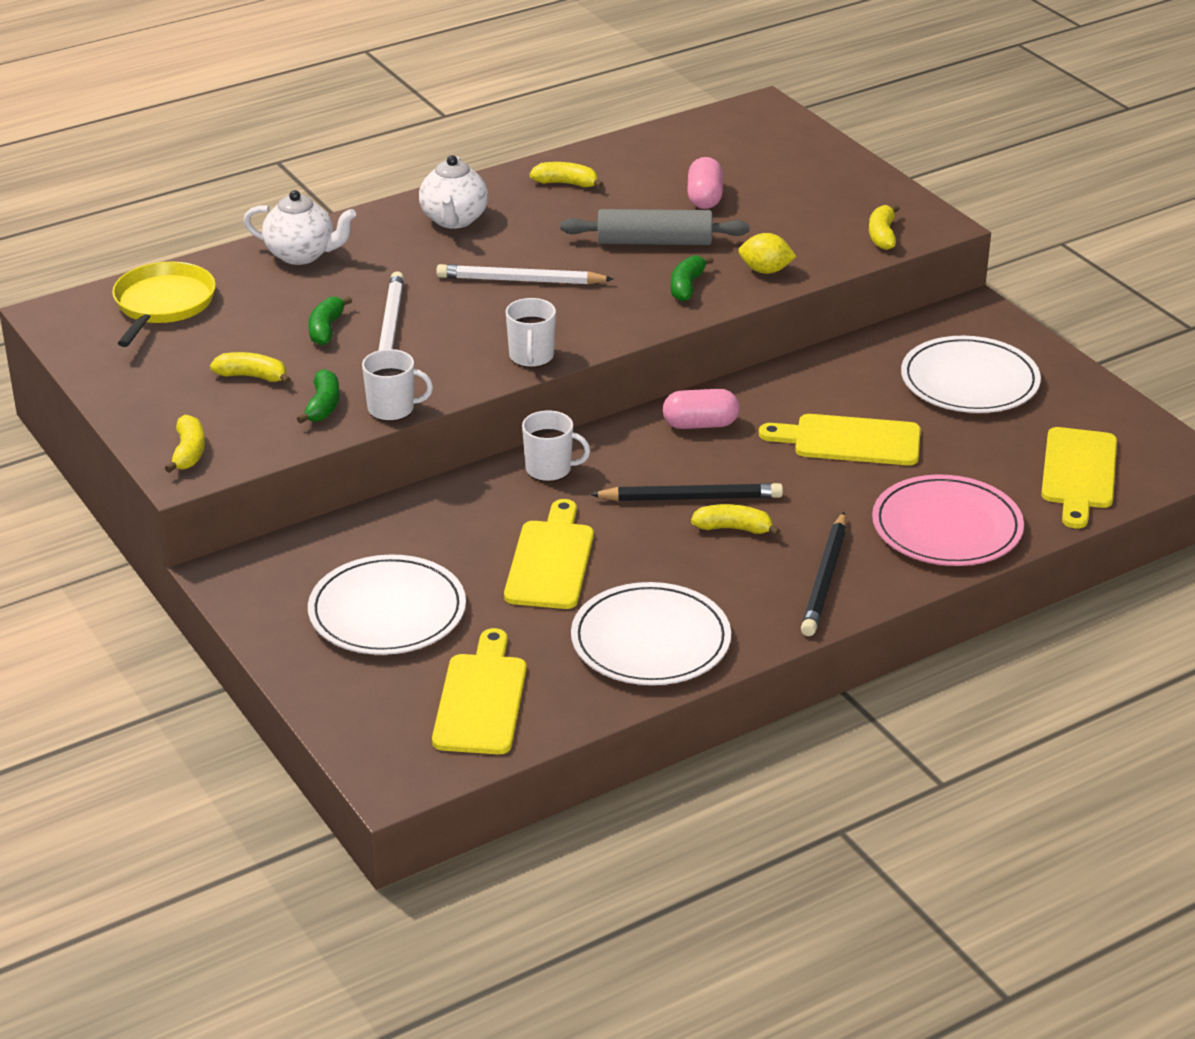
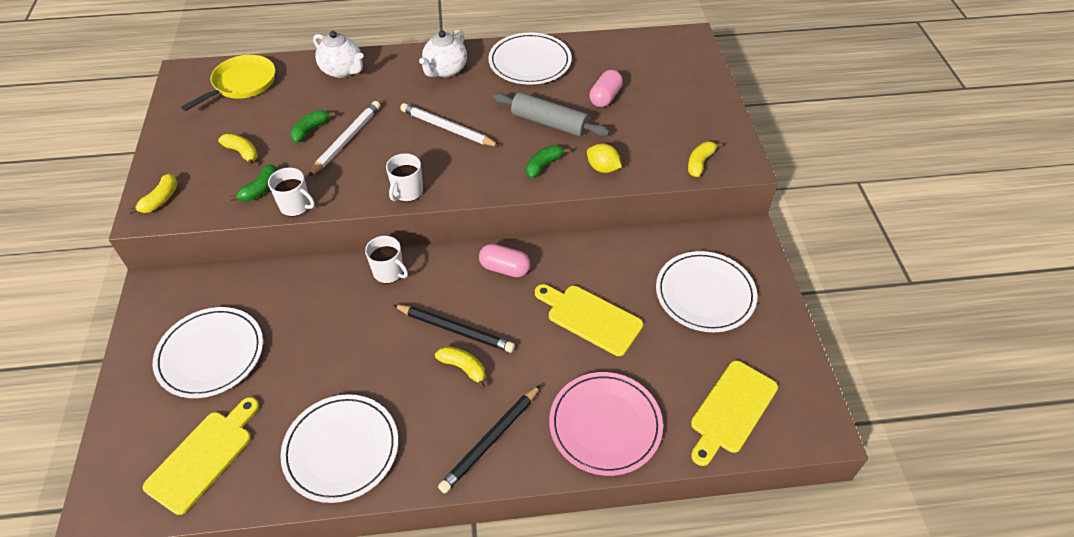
camera: 25 degrees right, 15 degrees up
yellow cutting board [504,499,594,609] -> none
yellow banana [530,162,603,188] -> white plate [488,33,572,85]

